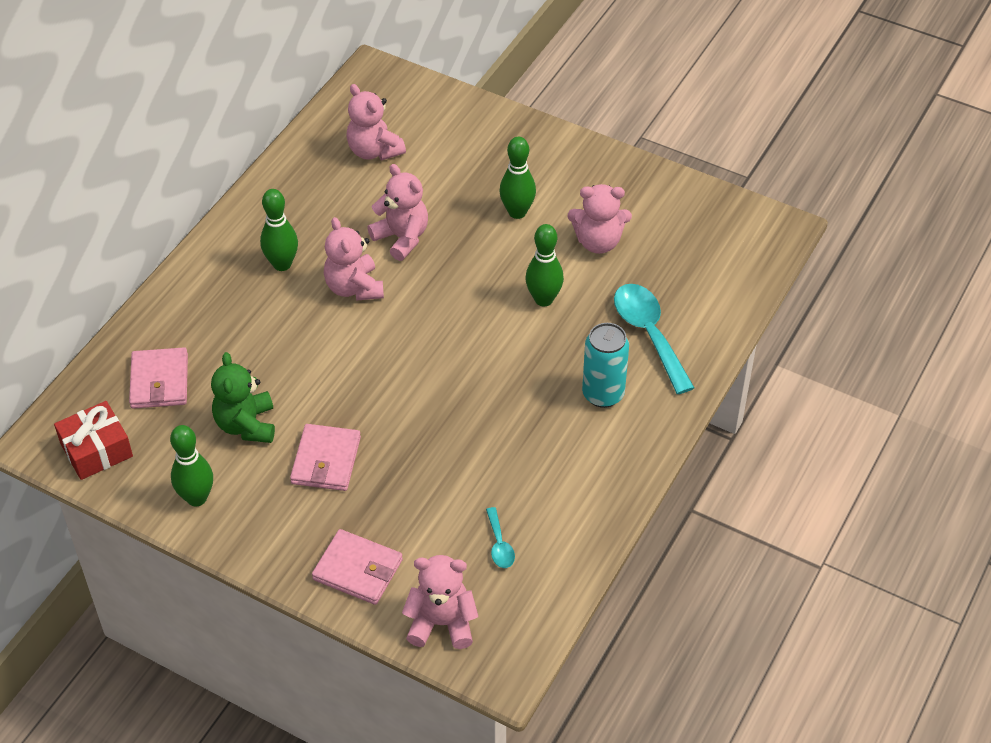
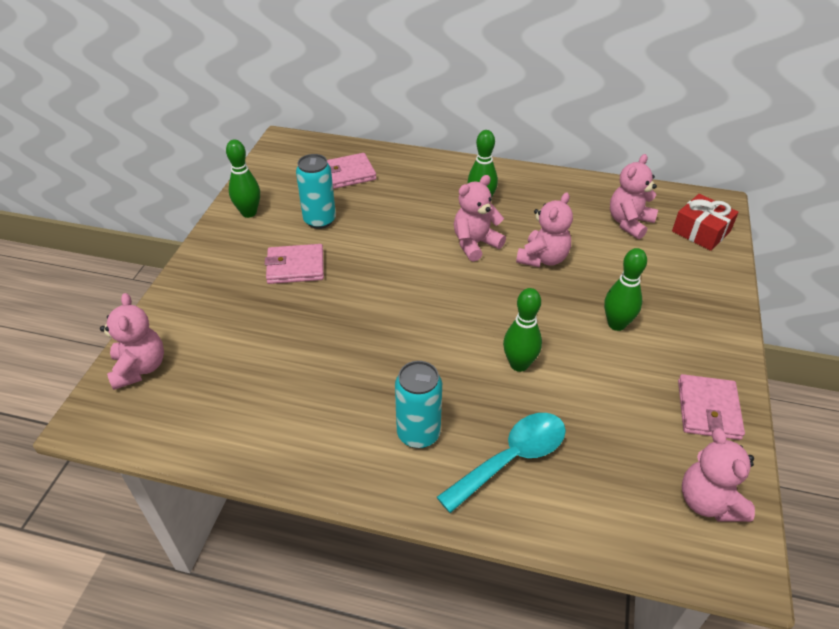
camera: 75 degrees right, 5 degrees down
red gift [54,401,133,480] -> red gift moved to [672,194,739,251]
green teddy bear [211,352,275,443] -> turquoise can [296,154,336,229]
pink wallet [312,529,403,605] -> pink wallet moved to [678,374,745,440]
turquoise spoon [486,507,515,568] -> none
pink teddy bear [568,184,632,254] -> pink teddy bear moved to [682,428,755,522]

